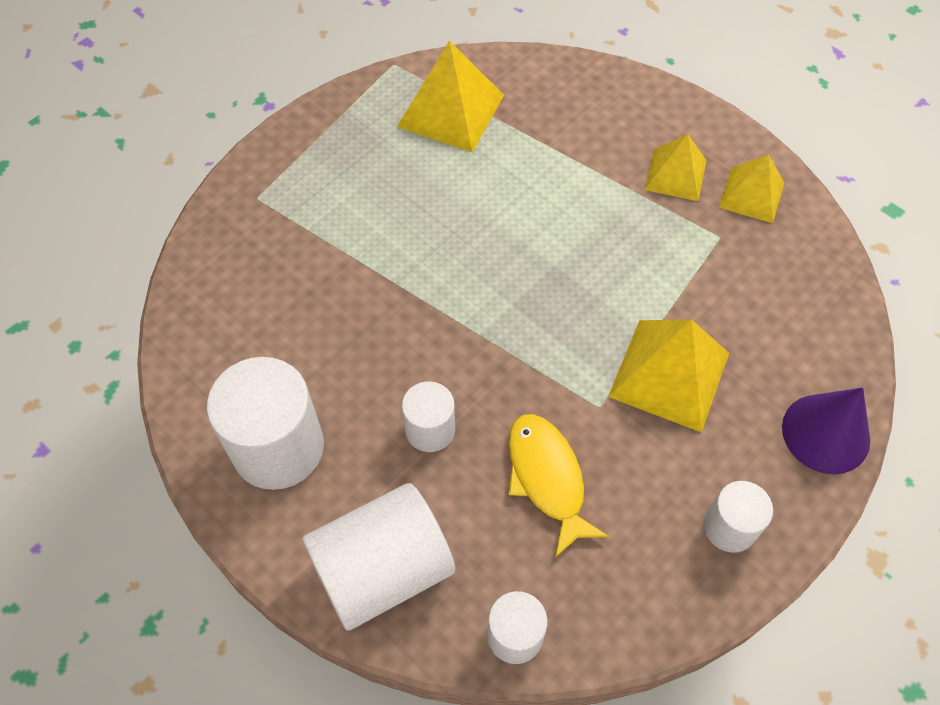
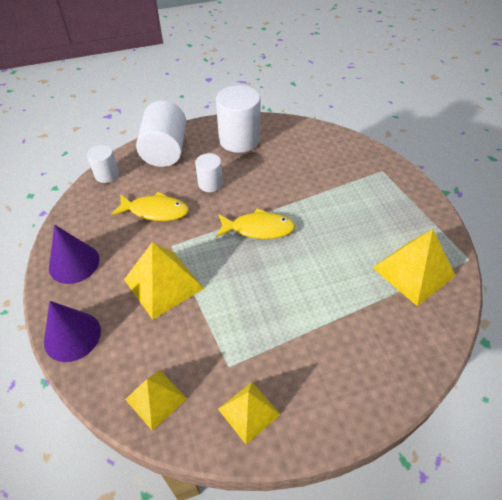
camera: 120 degrees right, 10 degrees down
yellow pyramid [644,134,706,201] -> yellow pyramid moved to [125,370,187,431]
white cylinder [704,481,773,553] -> purple cone [49,225,100,284]
none -> yellow fish [216,208,295,239]

